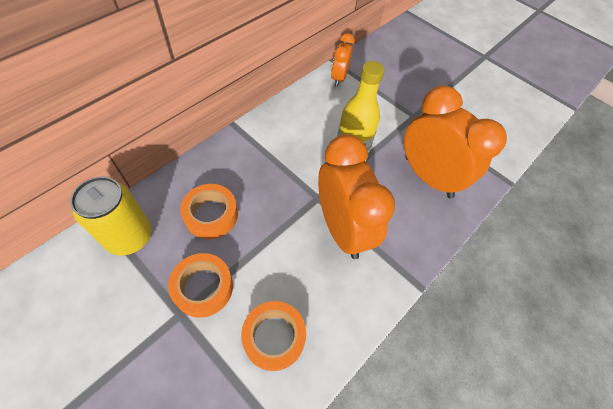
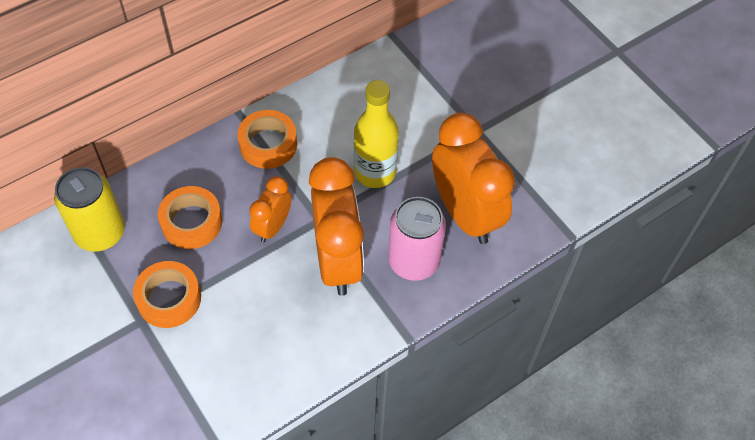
camera: 15 degrees right, 0 degrees up
orange tape [241,301,306,371] -> orange tape moved to [237,110,297,169]
orange clock [331,33,355,87] -> orange clock moved to [249,176,292,243]
none -> pink can [388,197,446,281]

